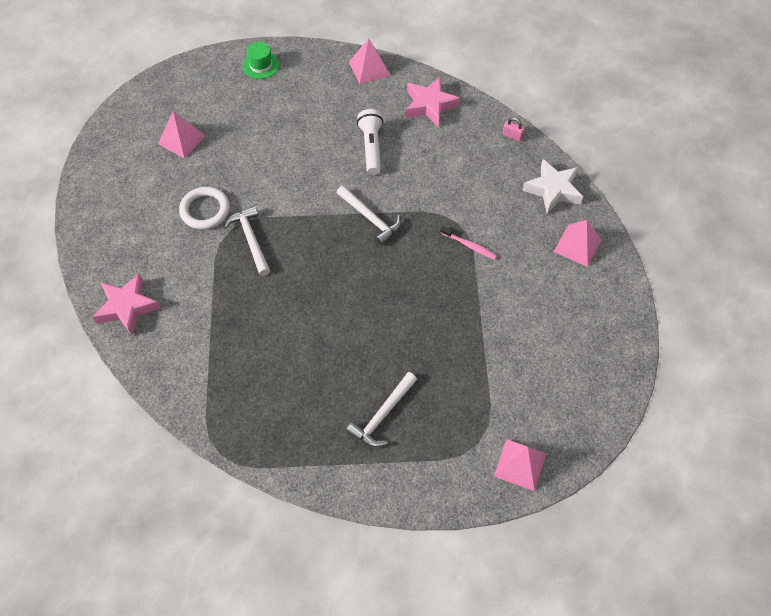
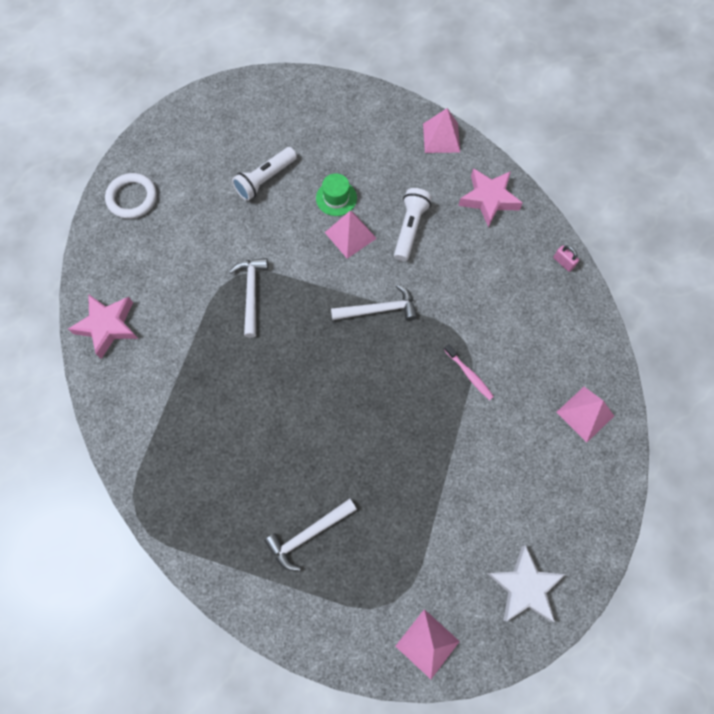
camera: 20 degrees right, 10 degrees up
pink pyramid [158,111,206,159] -> pink pyramid moved to [325,211,377,259]
white ring [179,187,230,230] -> white ring moved to [105,173,157,219]
green hat [243,42,279,79] -> green hat moved to [316,173,357,216]
white hammer [337,185,401,246] -> white hammer turned 75 degrees counterclockwise [331,284,417,321]
white star [522,159,583,214] -> white star moved to [487,545,566,622]
none -> white flashlight [232,147,297,201]

